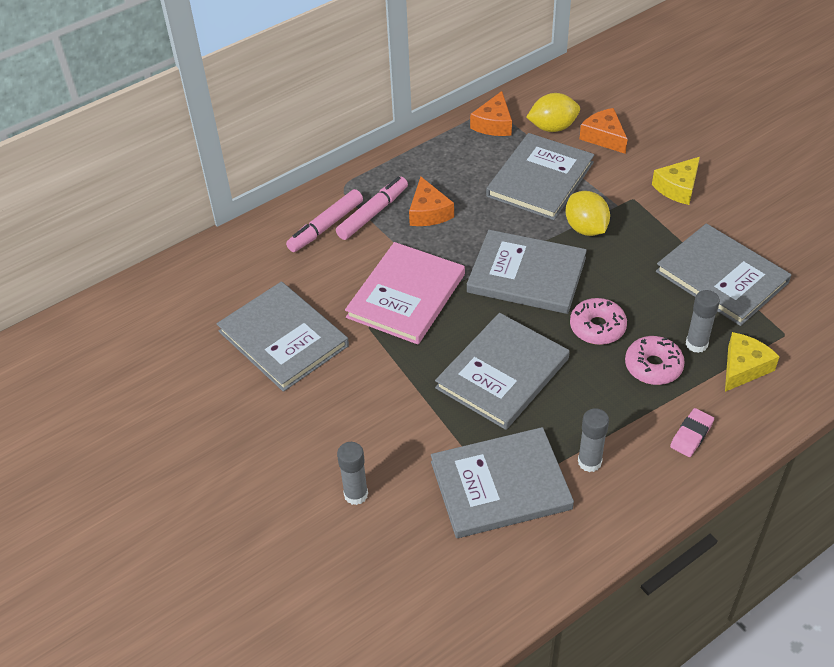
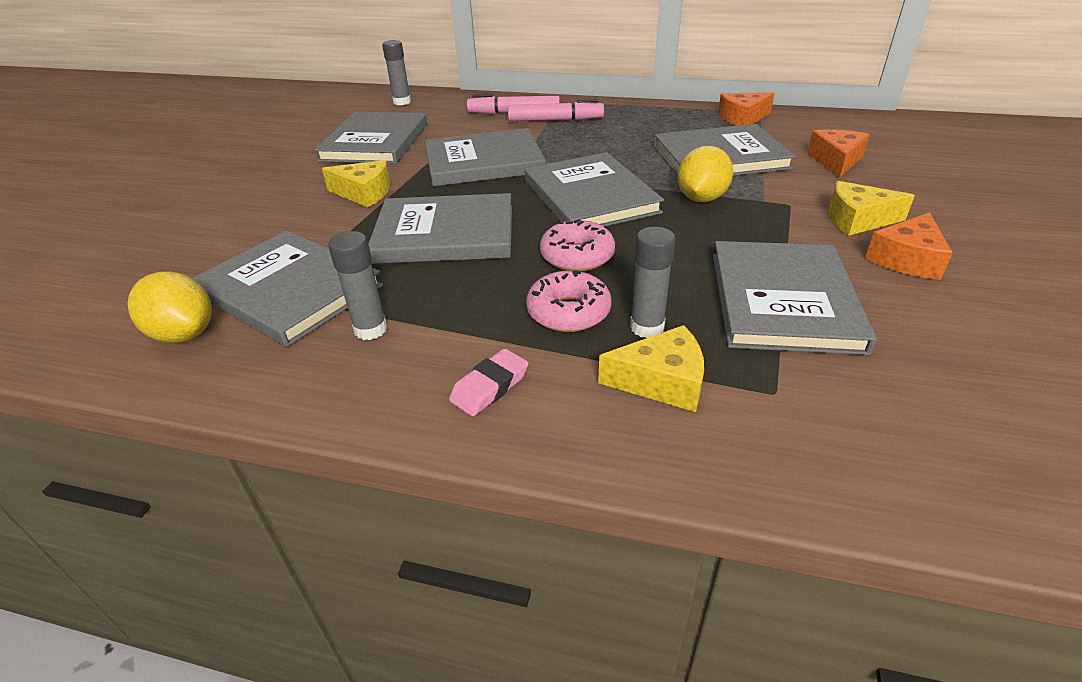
camera: 50 degrees right, 10 degrees down
grey glue stick [337,442,368,505] -> grey glue stick moved to [382,40,411,105]
pink book [345,242,465,345] -> grey book [425,128,546,187]
orange cheese [409,177,454,226] -> orange cheese moved to [865,212,953,280]
yellow lemon [526,93,580,132] -> yellow lemon moved to [127,271,212,343]
pink eraser [670,408,714,457] -> pink eraser turned 45 degrees counterclockwise [449,348,529,416]
none -> yellow cheese [322,160,391,207]

